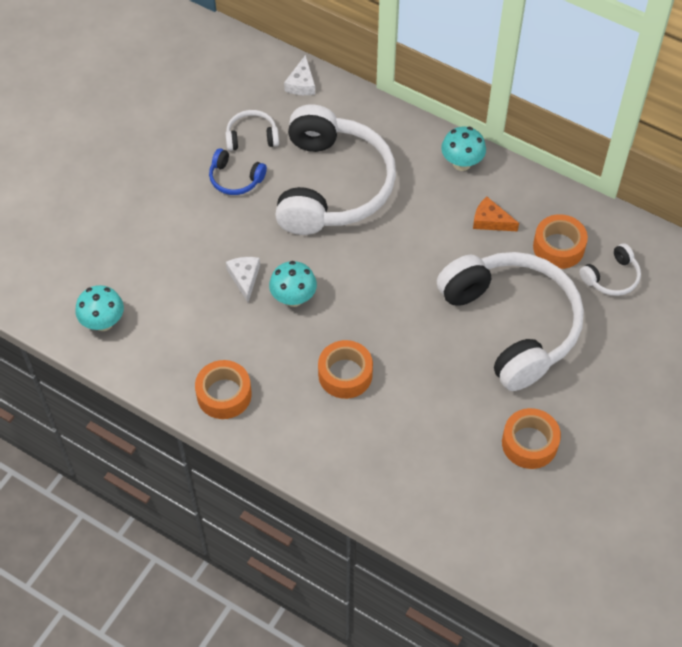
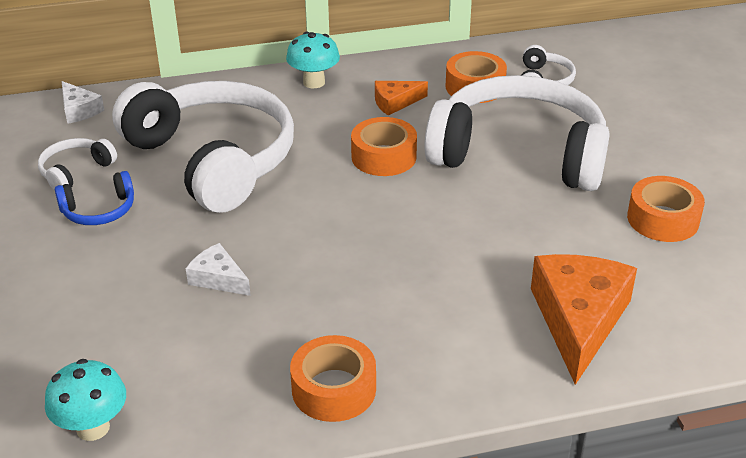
camera: 45 degrees left, 20 degrees down
turquoise mushroom [269,261,317,307] -> none
orange tape [318,340,373,399] -> orange tape moved to [351,117,417,176]
none -> orange cheese [531,254,637,385]

